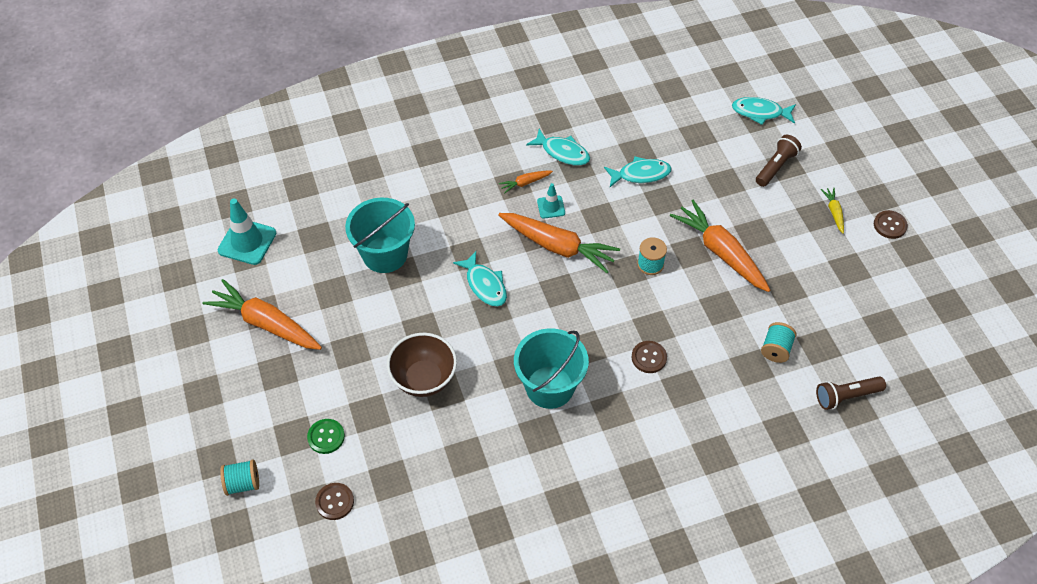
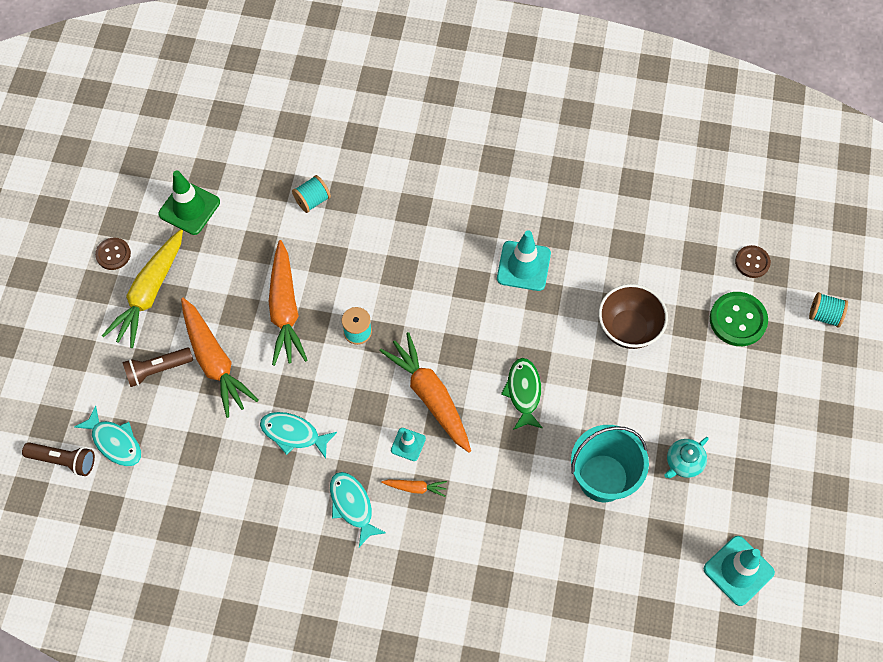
camera: 150 degrees left, 10 degrees up
orange carrot [203,279,322,350] -> orange carrot moved to [181,298,259,418]
green button [307,419,345,454] -> green button [710,292,768,346], size x1.62
turquoise fish [453,251,507,307] -> green fish [501,358,543,430]
turquoise bucket [514,328,589,409] -> turquoise traffic cone [497,230,551,291]
brown button [632,341,667,373] -> none
brown flashlight [816,376,886,410] -> brown flashlight moved to [22,442,95,476]
yellow carrot [821,188,844,234] -> yellow carrot [102,229,183,348], size x2.20
none -> green traffic cone [158,170,220,235]
none -> turquoise teapot [664,437,709,478]

